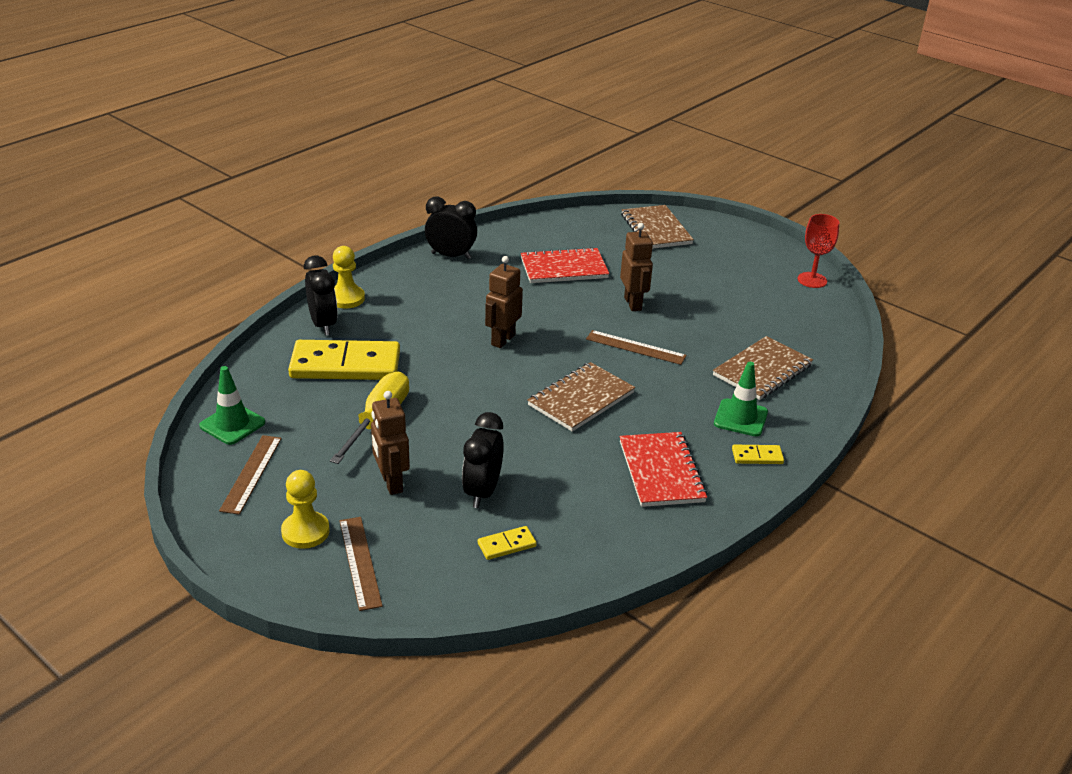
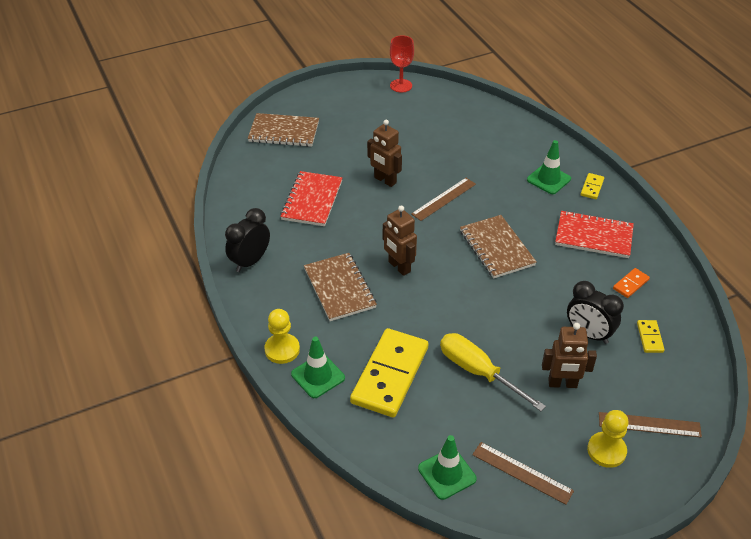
camera: 65 degrees left, 10 degrees up
black clock [304,256,338,336] -> green traffic cone [291,337,345,398]
brown robot [620,223,653,311] -> brown robot turned 150 degrees counterclockwise [367,120,402,187]
brown notebook [713,336,813,400] -> brown notebook moved to [304,253,377,321]
none -> orange domino [613,268,650,298]

